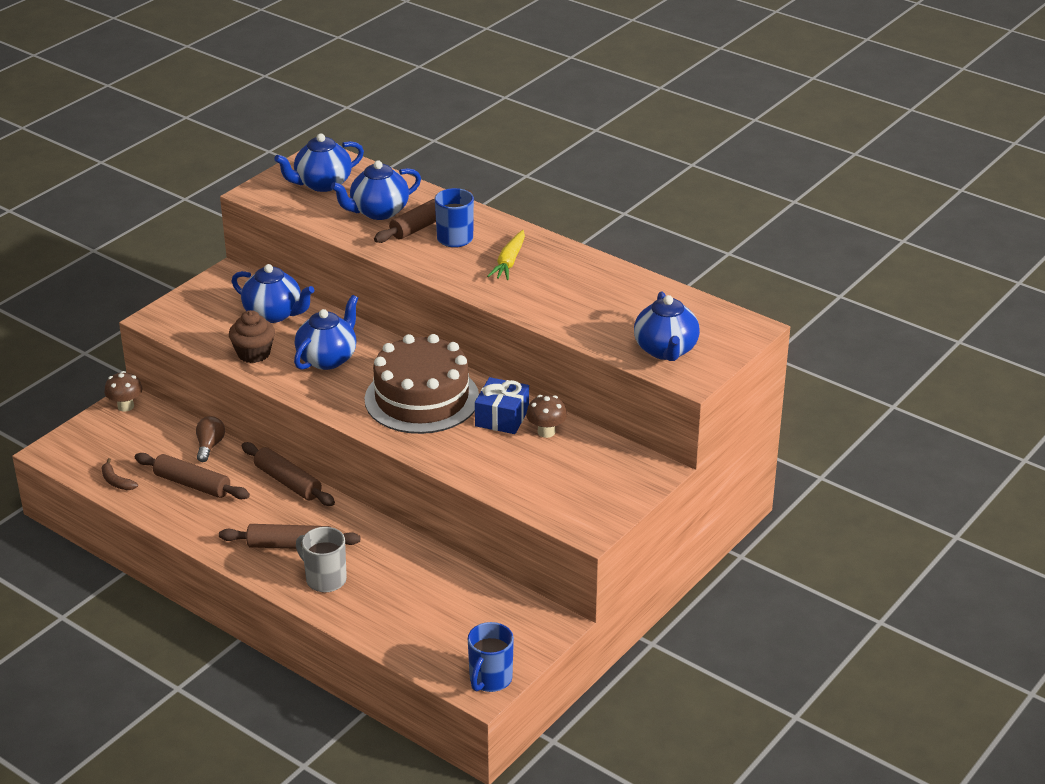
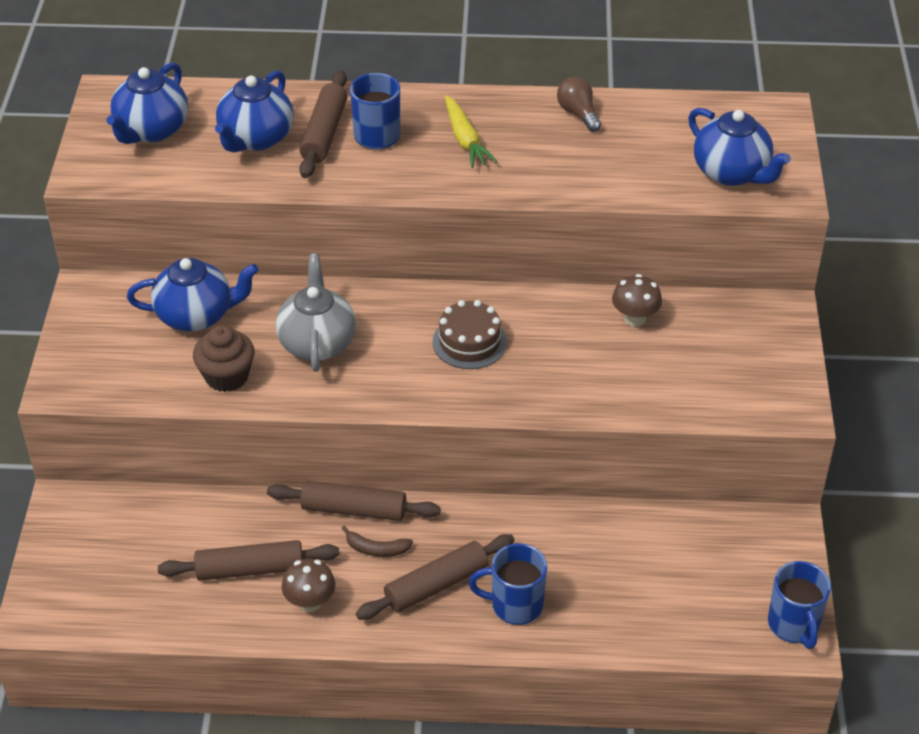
camera: 35 degrees left, 10 degrees up
brown banana [102,458,138,490] -> brown banana moved to [341,526,413,557]
brown mushroom [104,371,143,412] -> brown mushroom moved to [282,559,335,612]
brown light bulb [196,416,225,462] -> brown light bulb moved to [557,77,601,132]
blue teapot [294,295,358,370] -> grey teapot [275,254,356,372]
grey mug [296,527,347,592] -> blue mug [469,543,547,625]
brown cake [365,334,479,434] -> brown cake [433,300,507,369], size x0.52
blue gift [475,377,529,434] -> none

